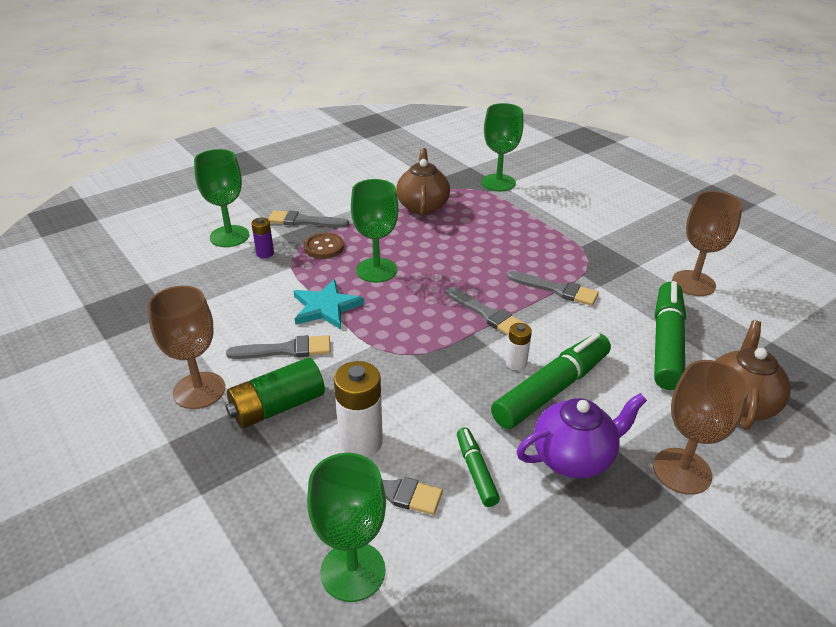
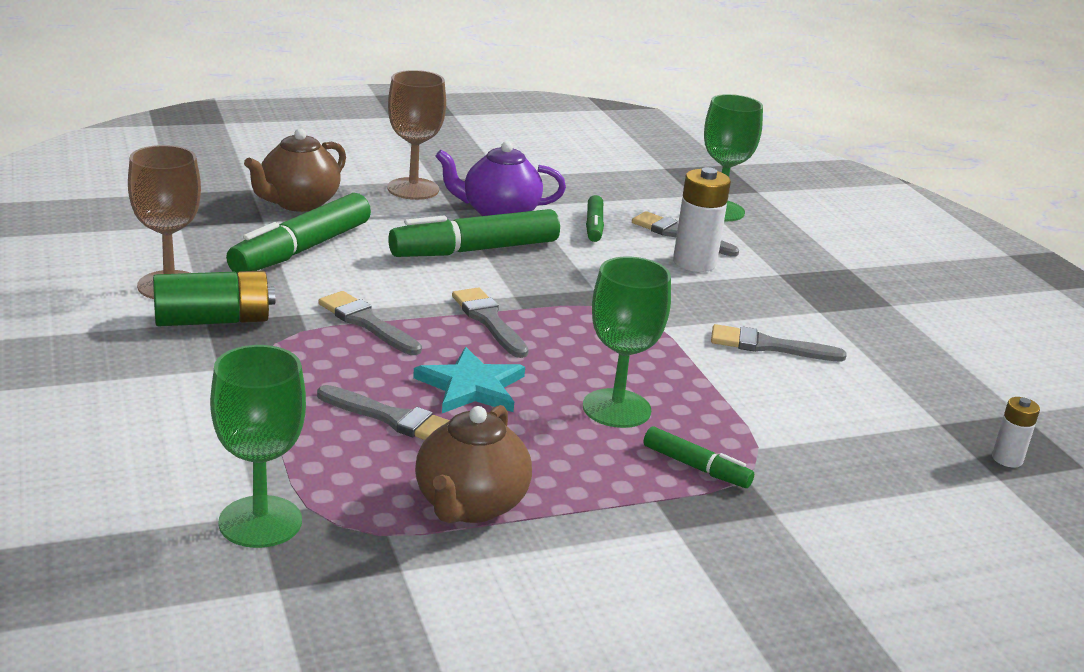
camera: 165 degrees left, 10 degrees down
brown goblet [147,286,225,409] -> none
green goblet [194,149,249,247] -> none
green battery [225,358,325,428] -> green battery moved to [153,271,275,326]
purple battery [251,218,274,258] -> none
grey brush [268,210,349,227] -> grey brush moved to [317,385,450,440]
turquoise star [293,279,364,329] -> turquoise star moved to [413,347,525,413]
brown button [304,233,344,259] -> green marker [644,426,754,488]
white battery [506,323,532,370] -> white battery moved to [992,397,1040,467]

